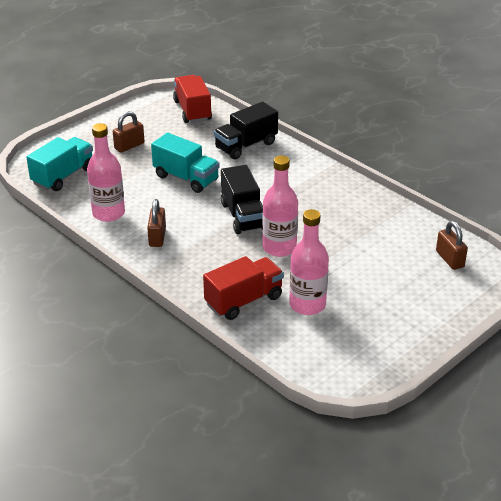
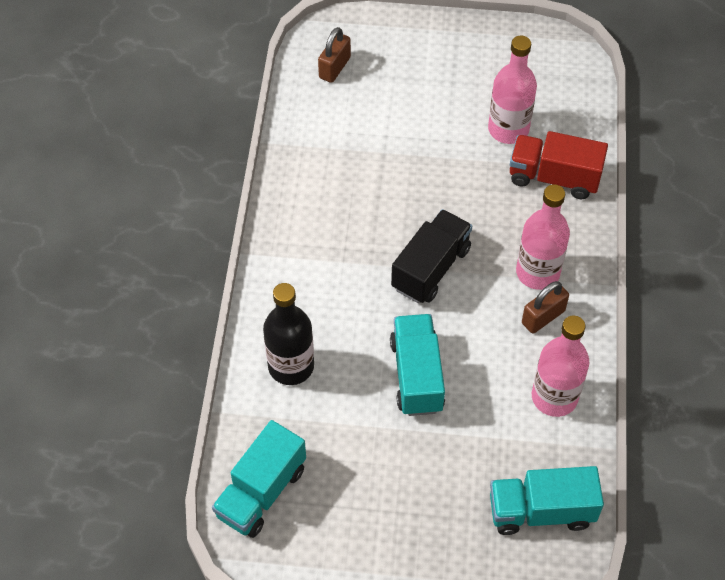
camera: 130 degrees left, 20 degrees up
brown padlock [113,111,144,153] -> none
red truck [173,75,212,123] -> turquoise truck [212,420,306,538]
black truck [214,102,278,159] -> black bottle [263,283,314,385]
pink bottle [262,155,298,257] -> pink bottle moved to [516,184,570,290]

